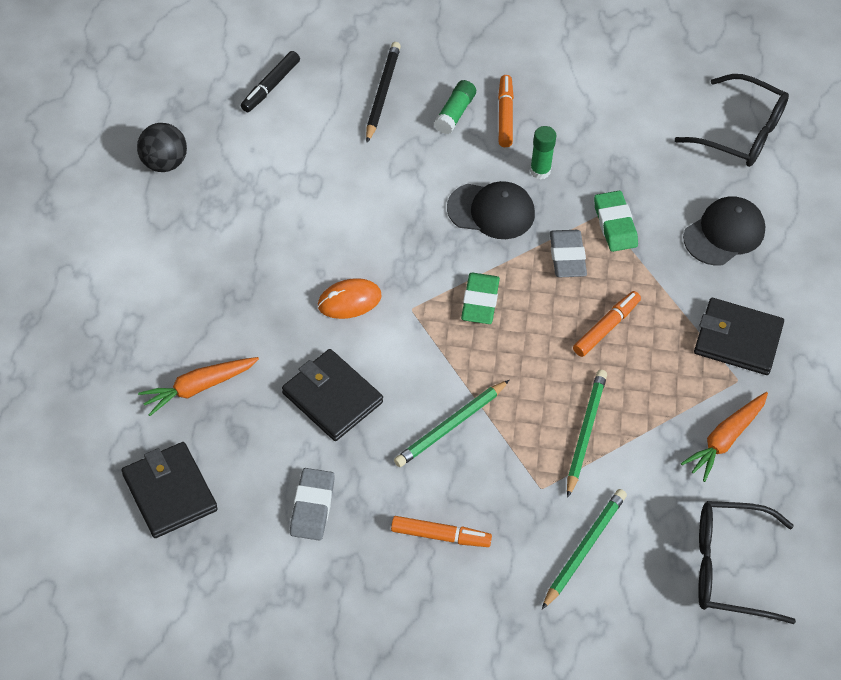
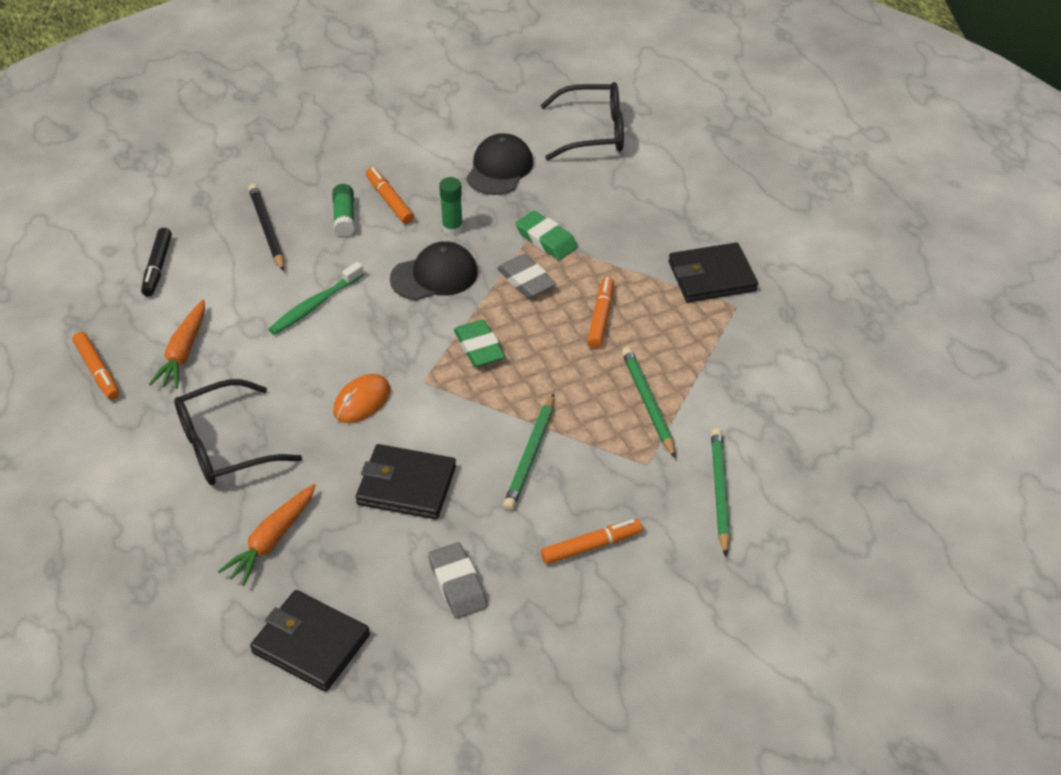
camera: 30 degrees left, 10 degrees down
black ball [137,123,187,172] -> orange marker [73,332,120,400]
orange carrot [681,392,768,482] -> orange carrot moved to [149,300,205,389]
black cap [683,197,765,266] -> black cap moved to [466,133,533,195]
black glasses [698,501,796,624] -> black glasses moved to [174,379,302,485]
none -> green toothbrush [269,262,364,335]

